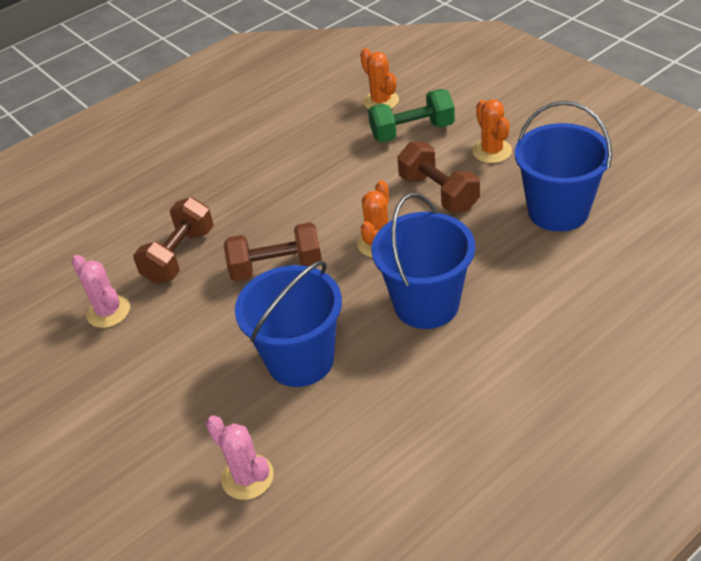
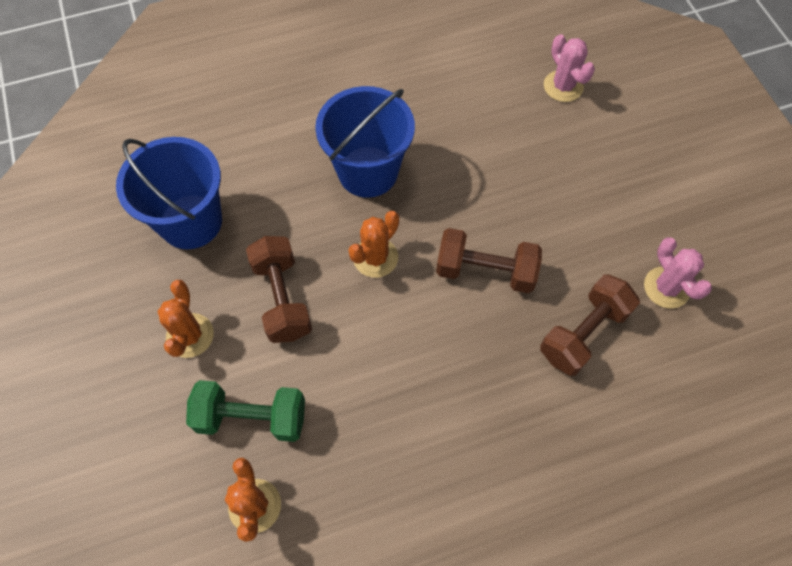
camera: 165 degrees left, 20 degrees up
blue bucket [235,260,342,387] -> none

